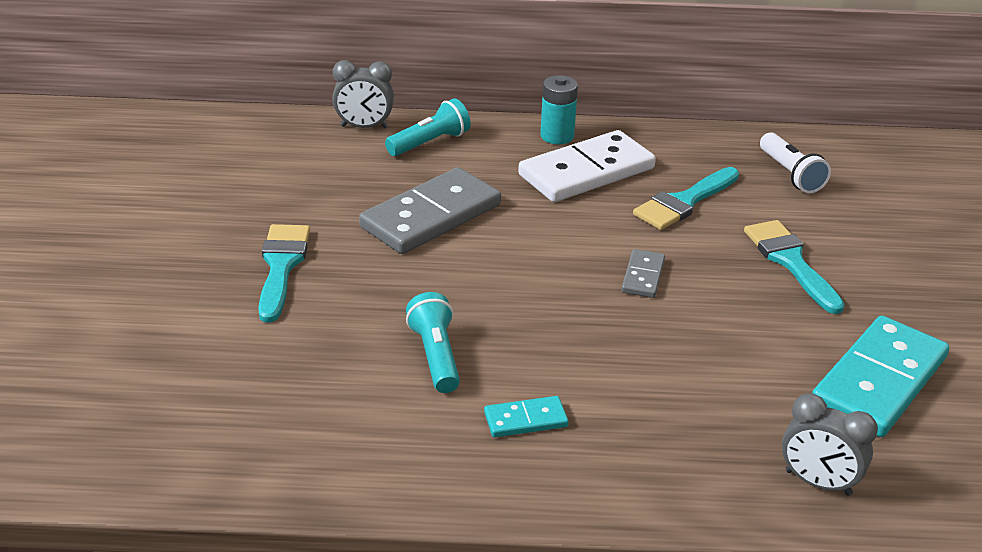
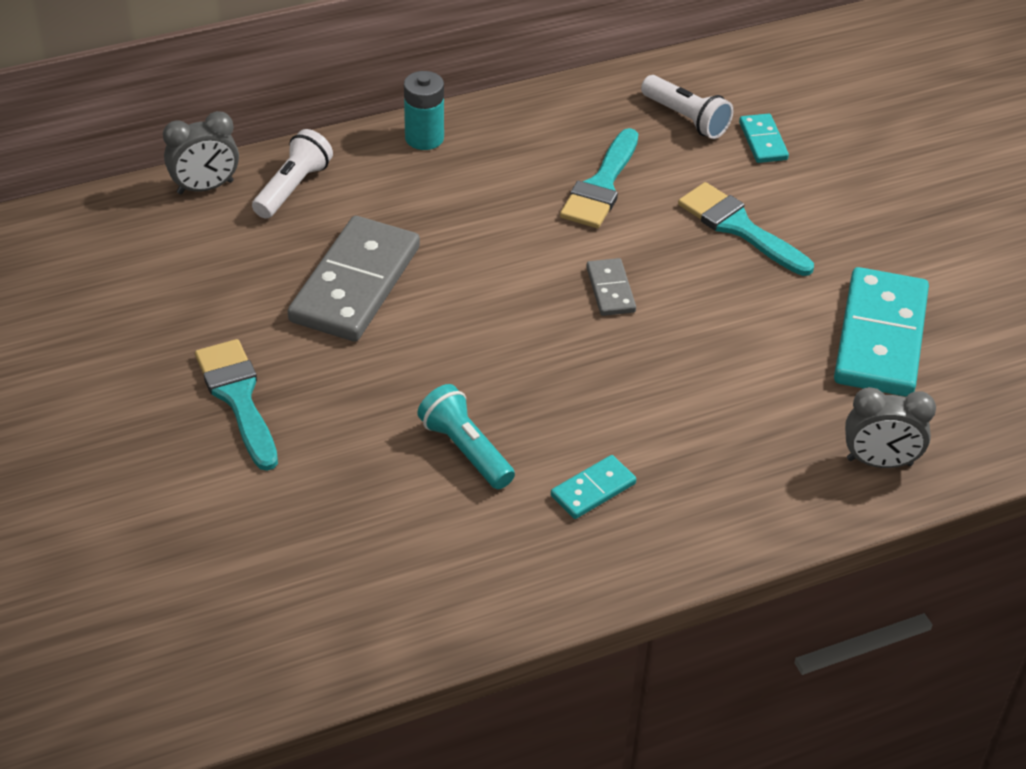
camera: 25 degrees left, 10 degrees up
turquoise flashlight [385,98,471,156] -> white flashlight [252,129,333,219]
white domino [518,130,656,202] -> none
none -> turquoise domino [739,113,789,163]

